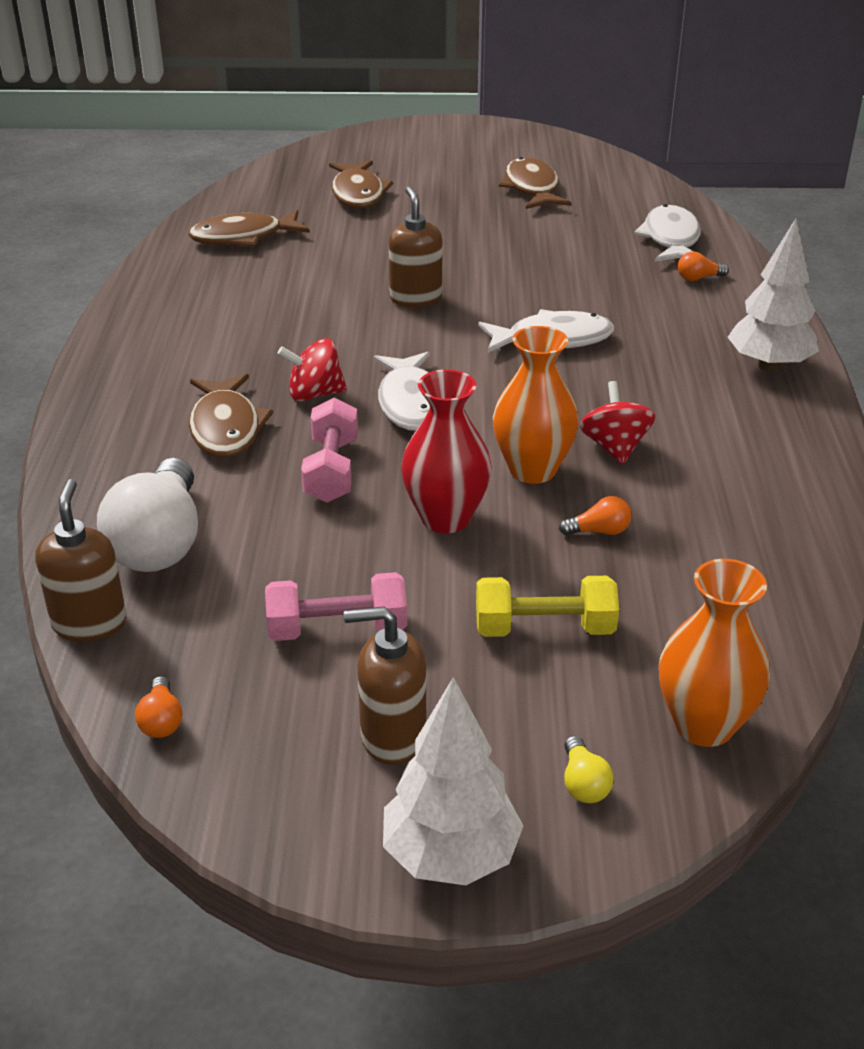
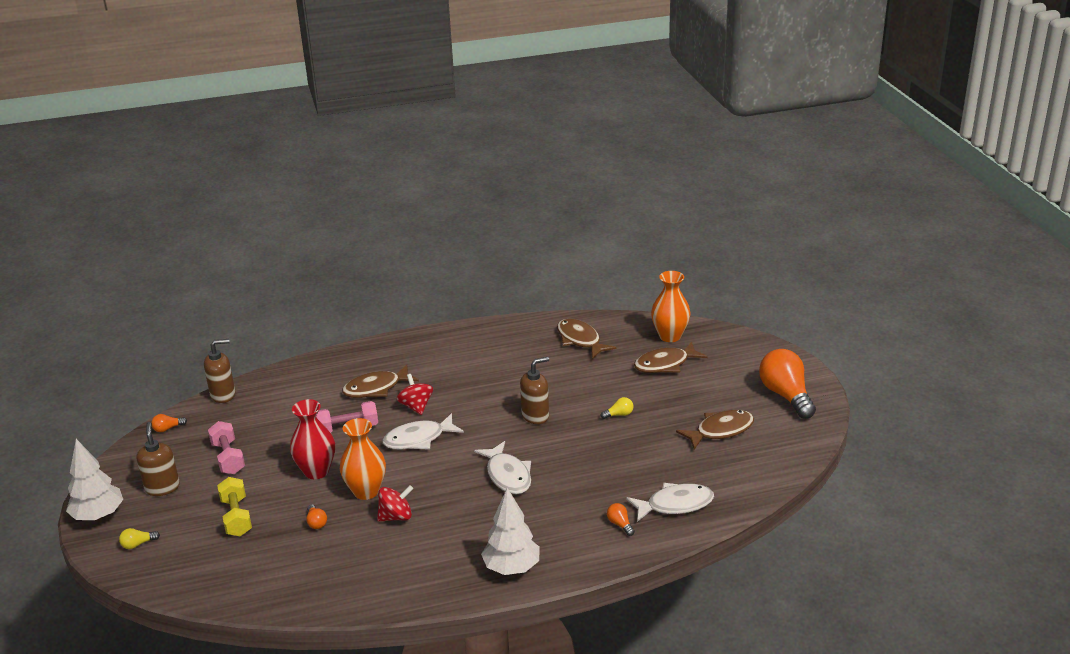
camera: 75 degrees right, 5 degrees down
white light bulb [97,458,198,572] -> none
orange vase [659,559,770,747] -> orange vase moved to [651,271,691,342]
none -> yellow light bulb [601,397,633,419]
none -> orange light bulb [759,349,816,419]

